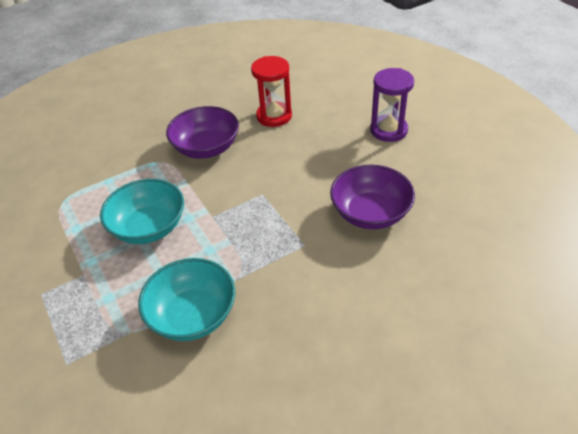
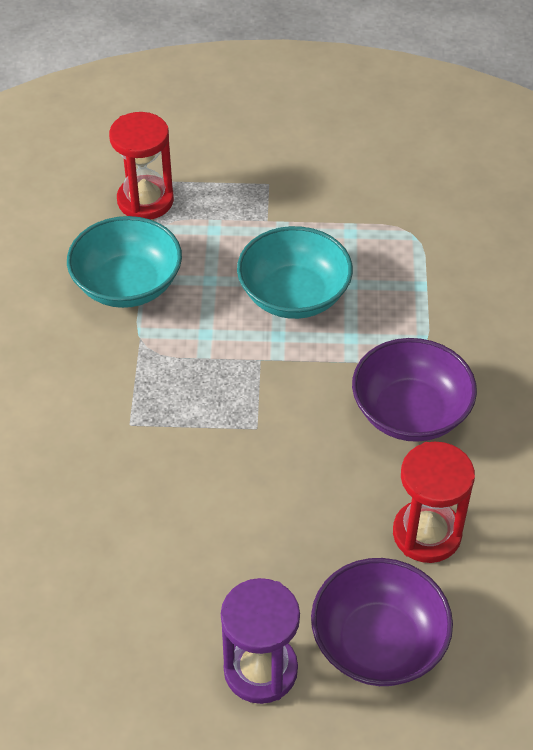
camera: 120 degrees right, 5 degrees up
purple bowl [330,165,415,229] -> purple bowl moved to [311,558,453,686]
none -> red hourglass [109,112,174,220]

